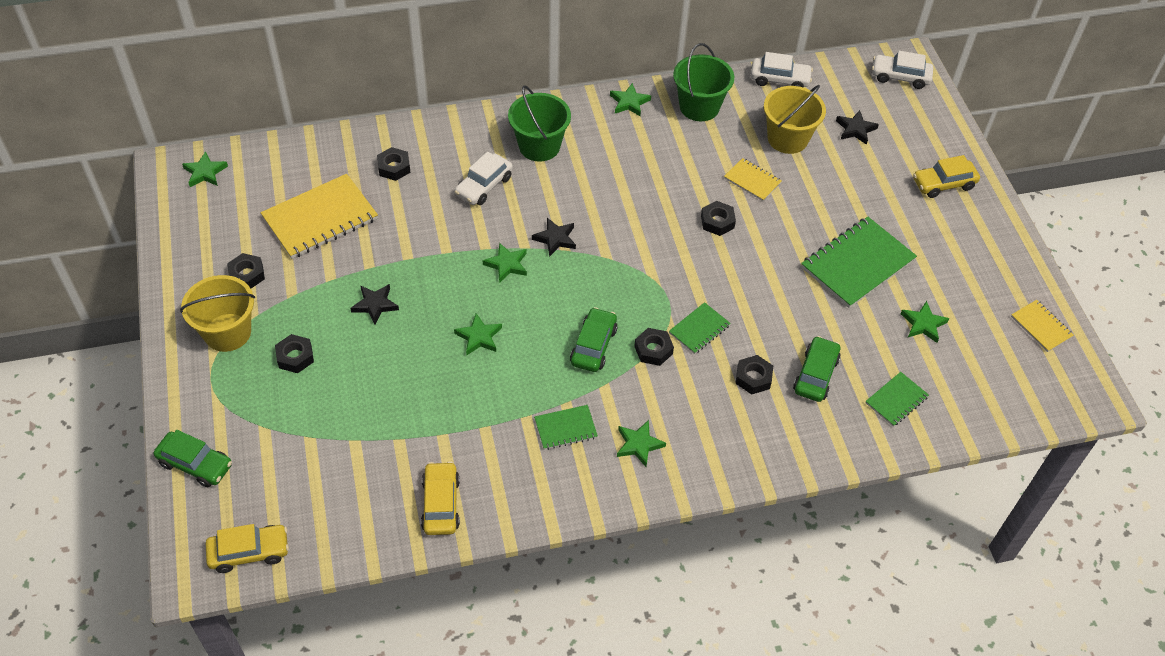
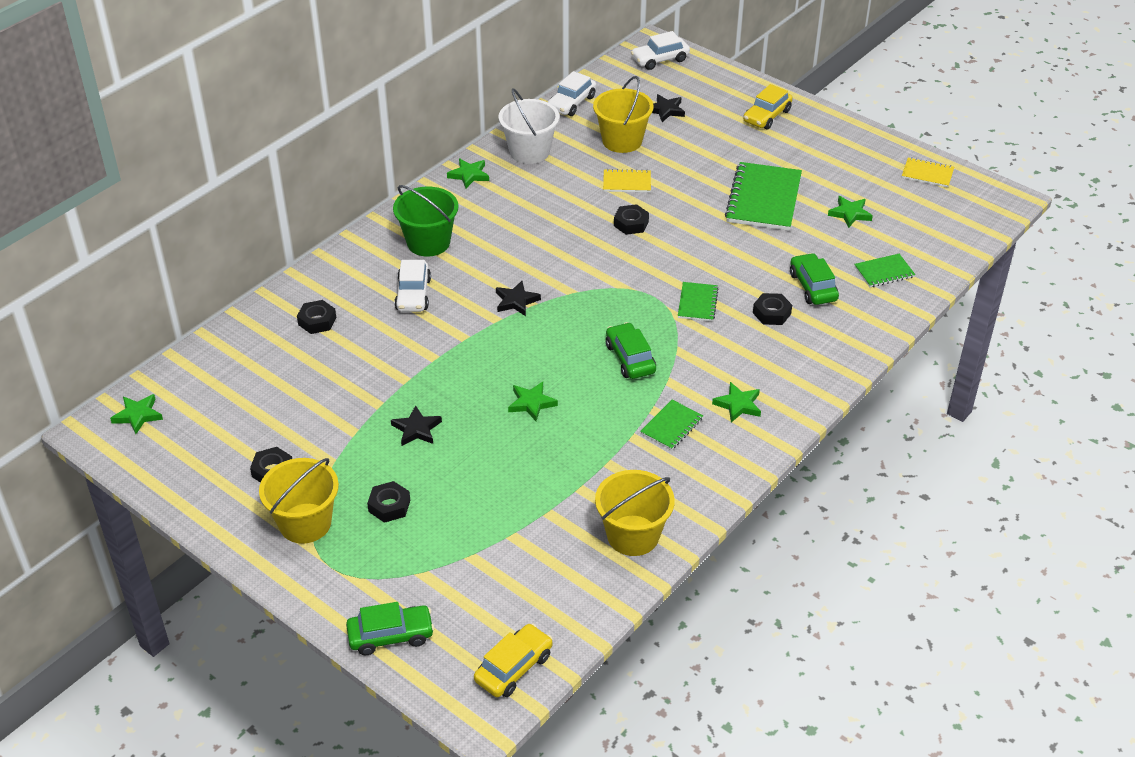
camera: 35 degrees left, 10 degrees down
yellow notebook [261,174,378,259] -> none
yellow car [421,461,460,535] -> yellow bucket [595,470,675,556]
green star [483,243,527,283] -> none
black nut [634,328,674,366] -> none
green bucket [673,43,734,121] -> white bucket [498,88,559,164]
white car [751,52,813,88] -> white car turned 150 degrees clockwise [548,71,596,116]
green notebook [866,372,929,427] -> green notebook turned 60 degrees clockwise [854,254,915,287]

